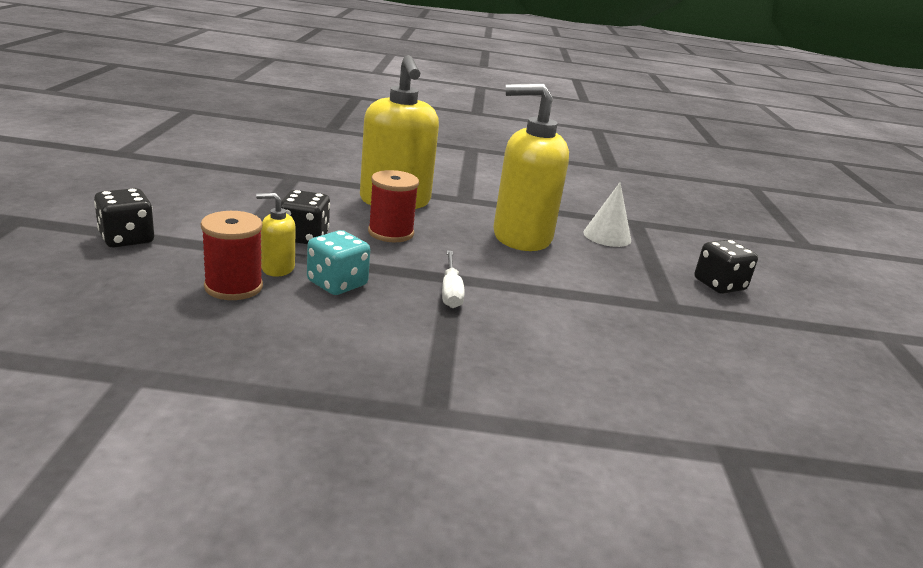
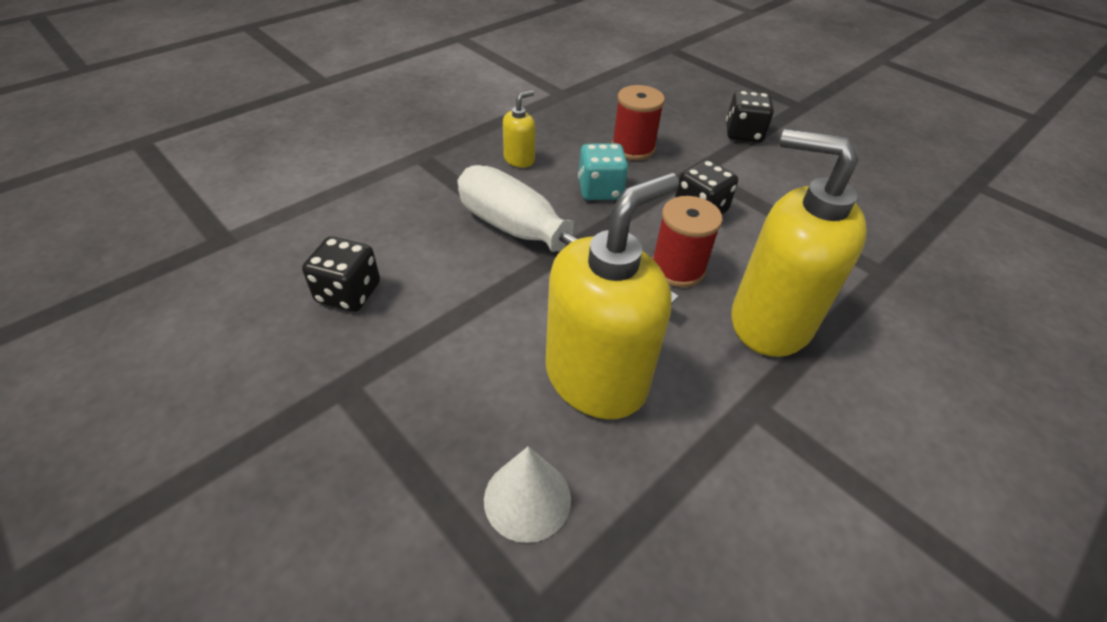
camera: 135 degrees right, 20 degrees up
yellow soap dispenser [256,193,296,277] -> yellow soap dispenser moved to [503,90,535,168]
white screwdriver [442,251,465,308] -> white screwdriver [458,165,679,305], size x2.29
black dice [694,240,758,294] -> black dice moved to [302,237,380,312]

